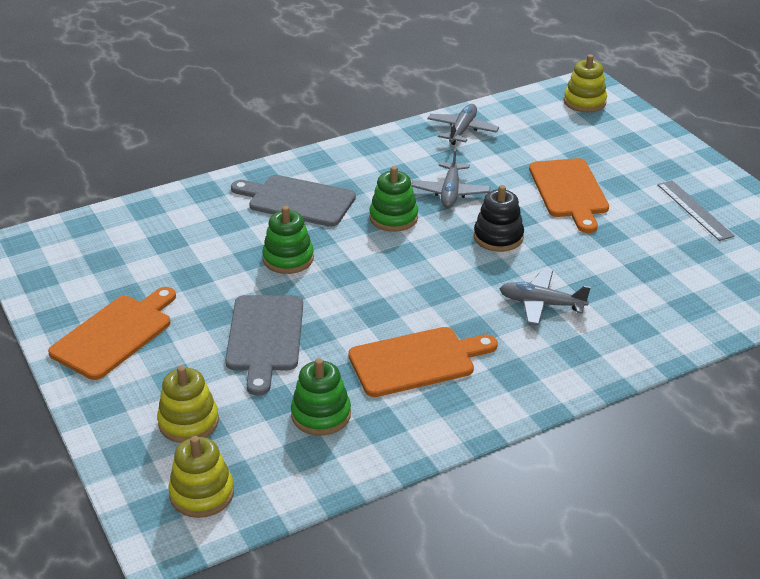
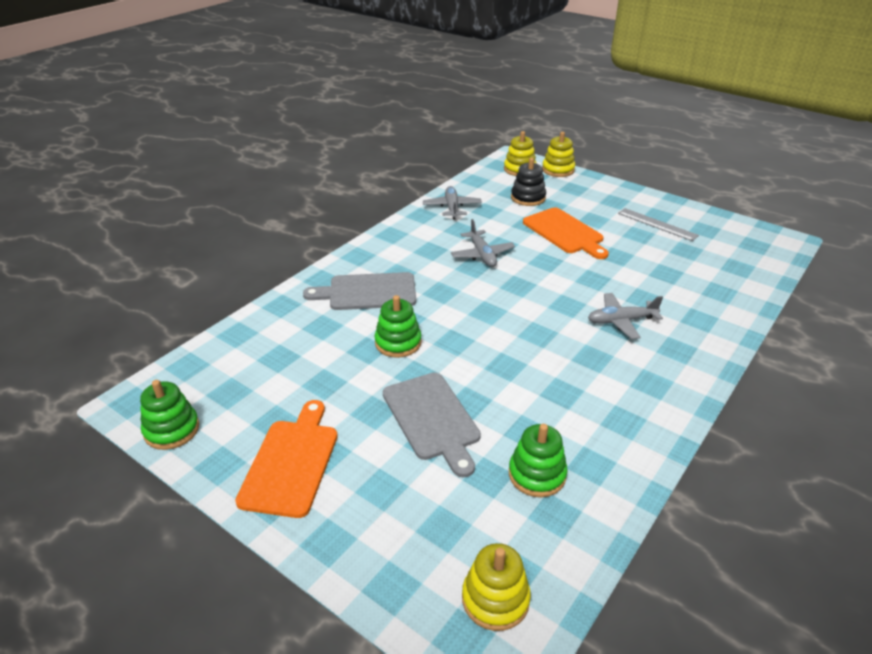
camera: 25 degrees left, 0 degrees up
yellow stacking toy [157,365,219,443] -> yellow stacking toy moved to [542,132,575,177]
orange cutting board [348,327,498,397] -> none
green stacking toy [370,166,418,232] -> green stacking toy moved to [140,380,199,450]
black stacking toy [474,185,524,252] -> black stacking toy moved to [511,158,546,206]

